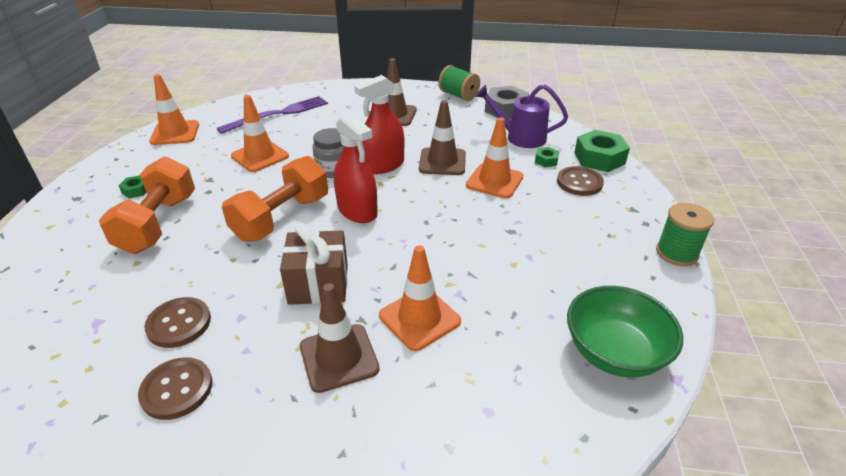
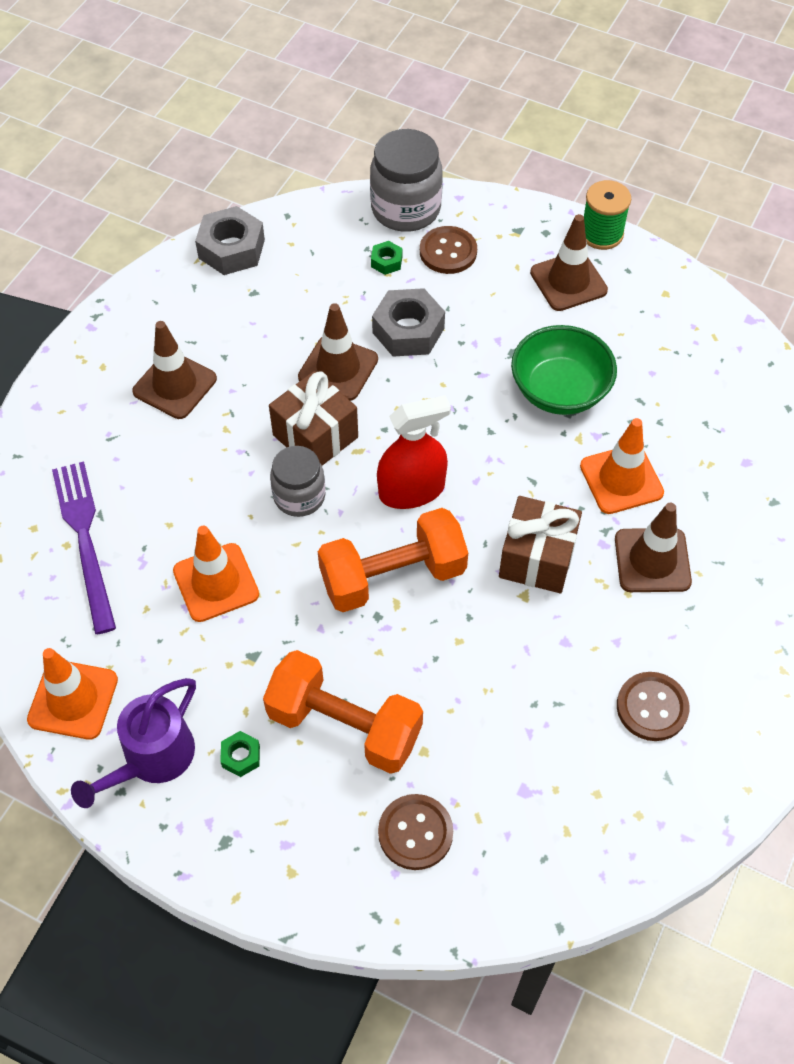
camera: 70 degrees left, 20 degrees up
brown button [144,297,211,348] -> brown button moved to [378,794,453,870]
orange dumbbell [222,156,328,242] -> orange dumbbell turned 75 degrees counterclockwise [318,508,468,612]
red spray bottle [354,75,404,174] -> brown gift [269,371,358,466]
green spool [438,65,480,101] -> none
orange traffic cone [466,117,523,198] -> grey nut [372,288,445,357]
purple watering can [475,84,568,148] -> purple watering can moved to [71,678,196,808]
green bowl [567,286,683,378] -> green bowl moved to [511,325,617,415]
green nut [574,130,630,172] -> grey jar [370,129,443,232]
none -> brown traffic cone [530,214,608,311]

